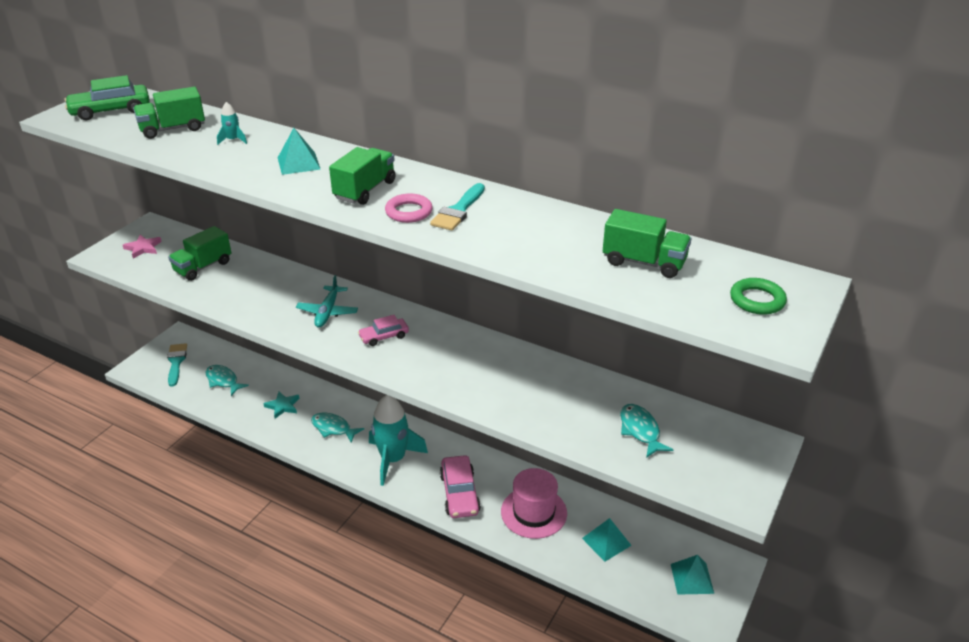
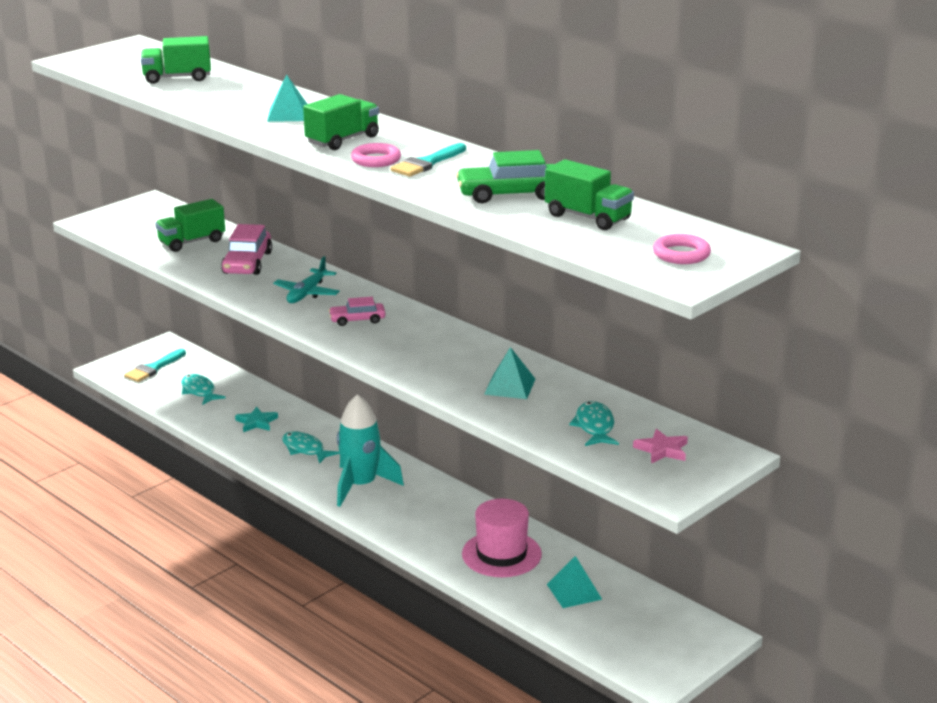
camera: 15 degrees right, 10 degrees down
green car [64,75,150,120] -> green car moved to [456,150,554,204]
pink star [123,235,162,259] -> pink star moved to [633,429,688,464]
turquoise brush [167,343,187,387] -> turquoise brush turned 150 degrees counterclockwise [124,349,186,382]
turquoise rocket [217,102,247,145] -> none
pink car [440,455,481,518] -> pink car moved to [221,224,272,275]
turquoise pyramid [671,555,714,595] -> turquoise pyramid moved to [484,347,535,399]
green ring [730,278,787,315] -> pink ring [653,234,711,264]

